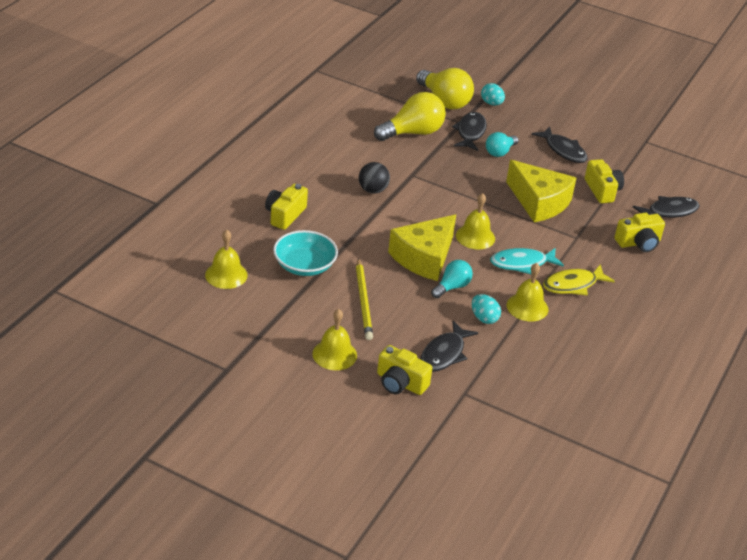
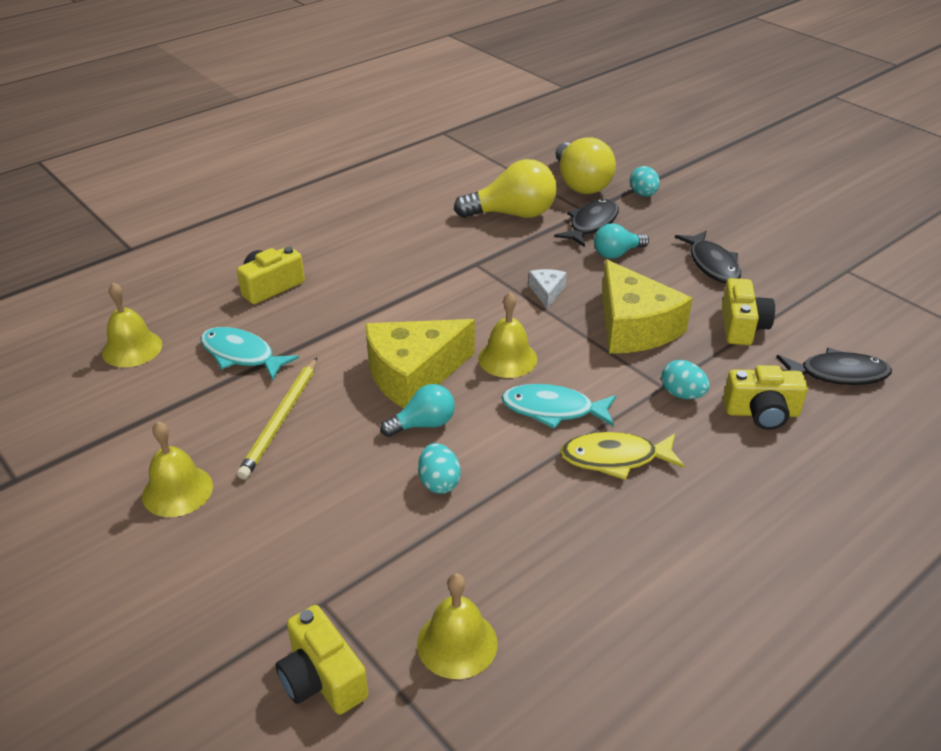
camera: 25 degrees right, 0 degrees up
turquoise bowl [273,230,338,276] -> turquoise fish [201,327,299,380]
black ball [359,162,390,194] -> none
yellow camera [377,345,432,395] -> yellow camera moved to [276,605,368,715]
black fish [421,321,478,372] -> none
yellow bell [507,263,548,321] -> yellow bell moved to [417,573,497,679]
none -> white cheese [529,269,567,309]
none -> turquoise egg [661,360,709,399]

